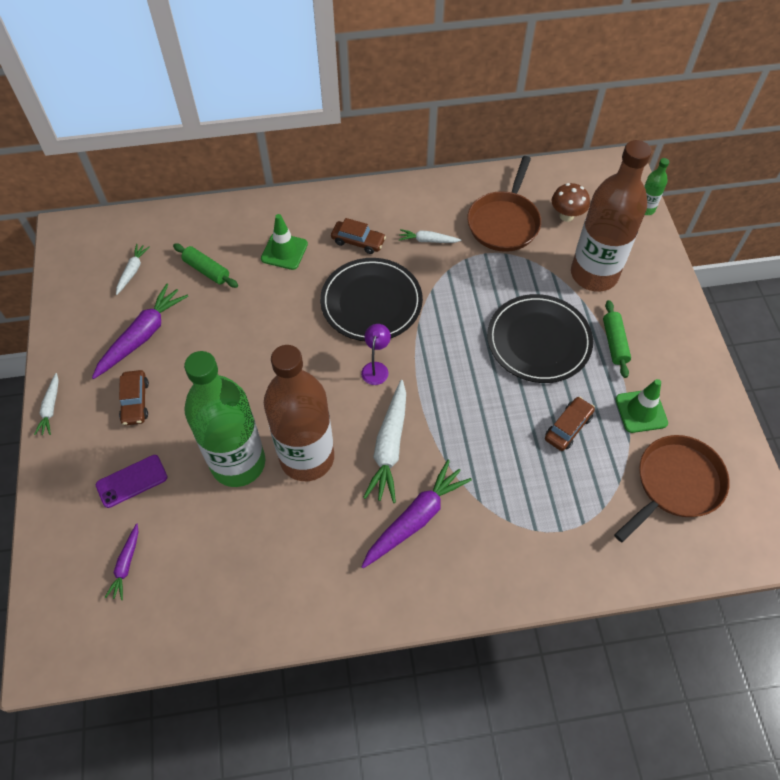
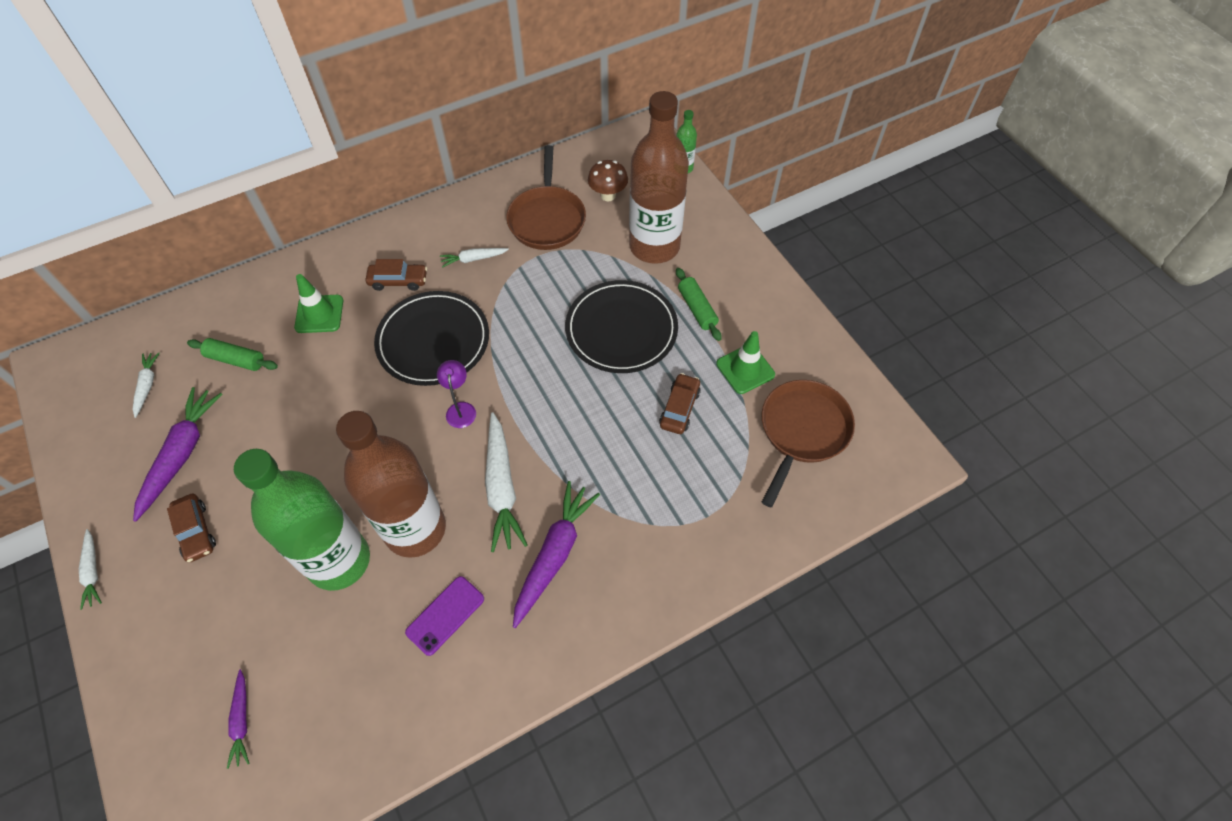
camera: 20 degrees left, 0 degrees up
purple phone [96,455,167,508] -> purple phone moved to [405,576,484,656]

